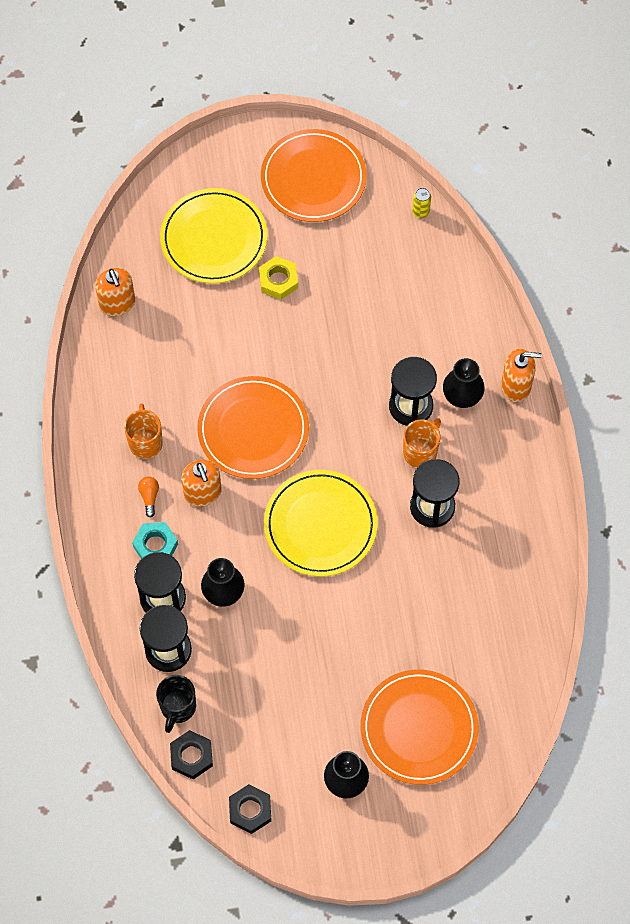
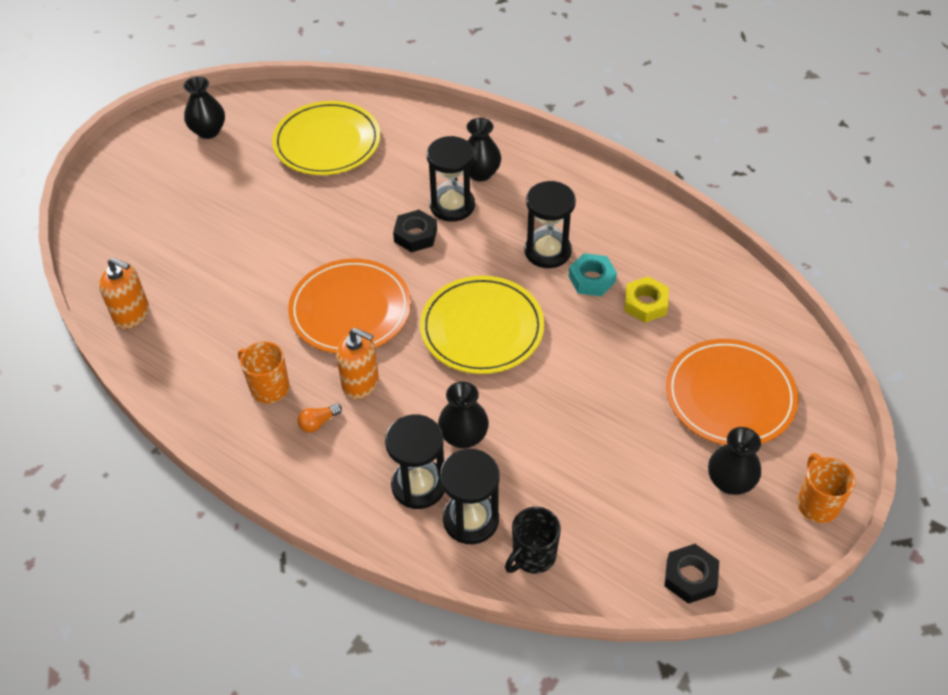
camera: 45 degrees left, 15 degrees down
turquoise nut [132,522,178,559] -> turquoise nut moved to [569,253,617,296]
orange light bulb [138,476,159,518] -> orange light bulb turned 75 degrees counterclockwise [298,404,342,433]
black mug [156,675,196,733] -> black mug turned 75 degrees clockwise [505,507,561,574]
yellow plate [160,188,267,284] -> yellow plate moved to [272,101,381,175]
black nut [170,730,213,779] -> black nut moved to [393,210,437,252]
yellow nut [259,256,298,300] -> yellow nut moved to [624,276,669,323]
orange plate [261,129,367,222] -> black vase [183,76,225,139]
orange mug [403,418,441,468] -> orange mug moved to [797,453,855,523]
yellow can [412,188,431,218] -> none
orange soap dispenser [501,349,542,402] -> none

